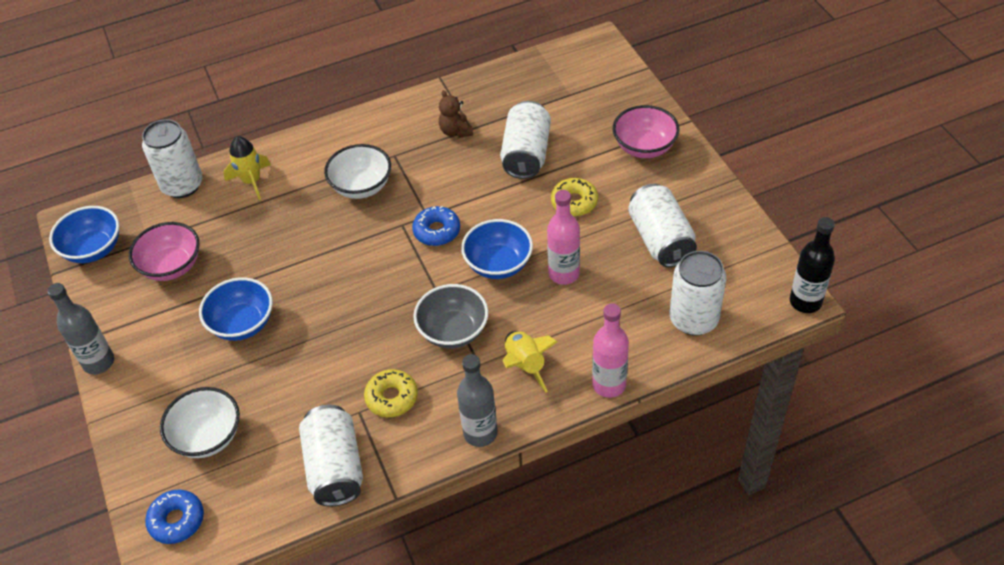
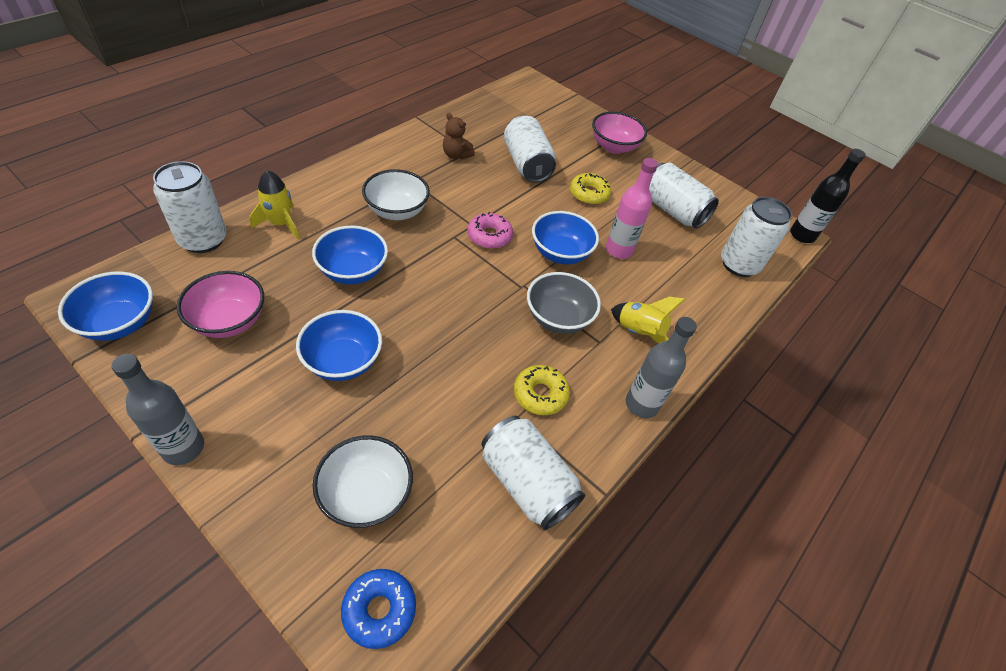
camera: 35 degrees left, 0 degrees up
blue donut [412,206,460,246] -> pink donut [468,212,513,249]
pink bottle [592,303,629,398] -> none
none -> blue bowl [312,225,388,284]

